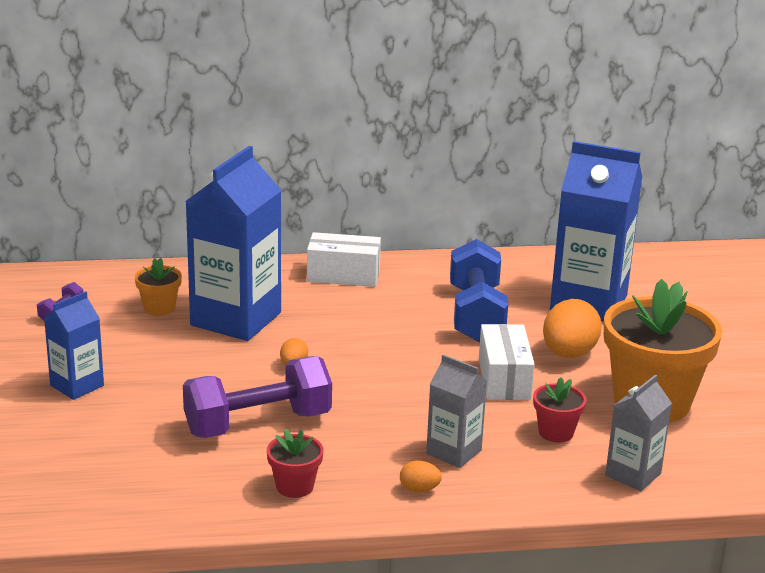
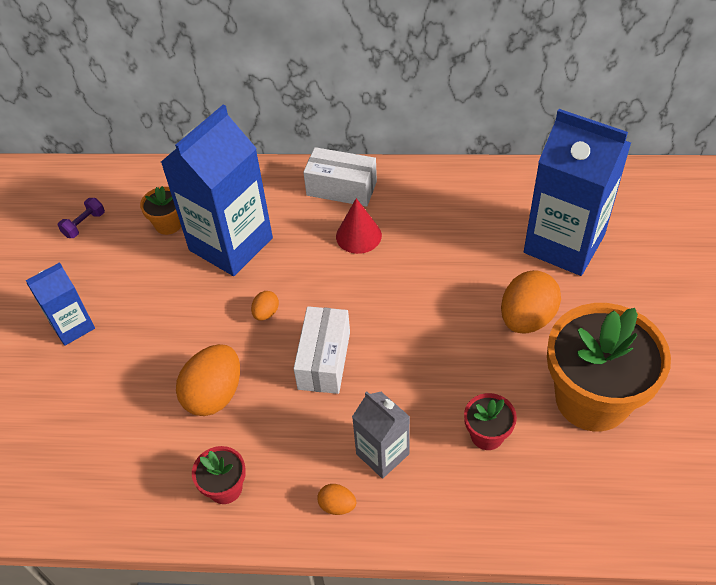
camera: 15 degrees right, 25 degrees up
purple dumbbell [183,356,332,438] -> orange egg [176,344,240,416]
blue dumbbell [450,239,508,343] -> none
white box [479,324,535,400] -> white box moved to [293,306,350,394]
grey carton [605,374,672,491] -> none
none -> red cone [336,198,382,254]

